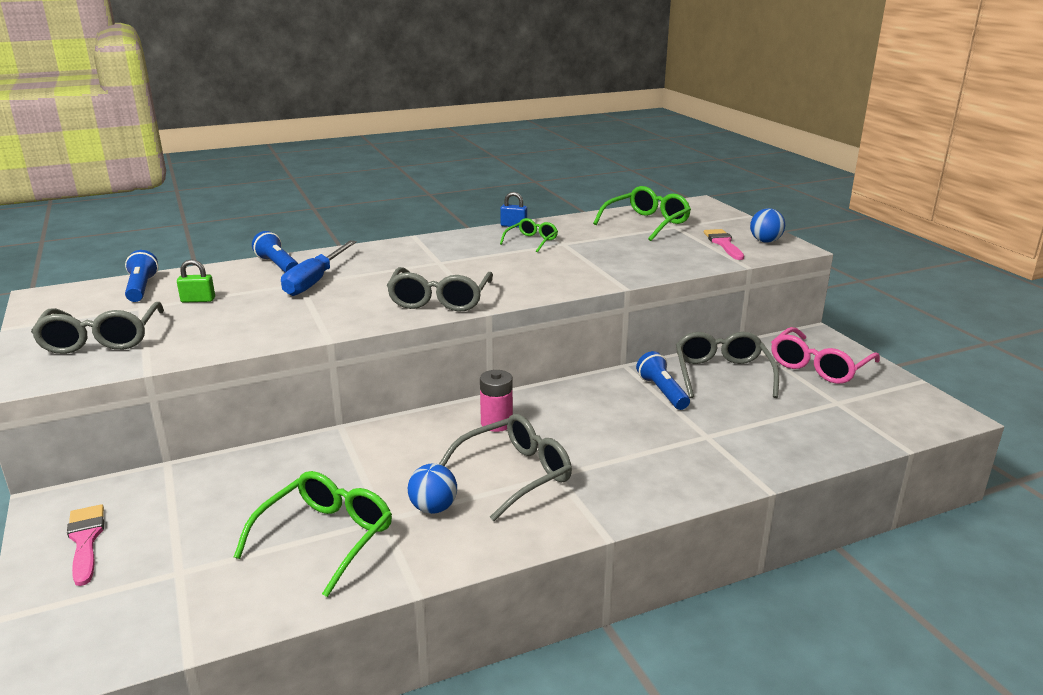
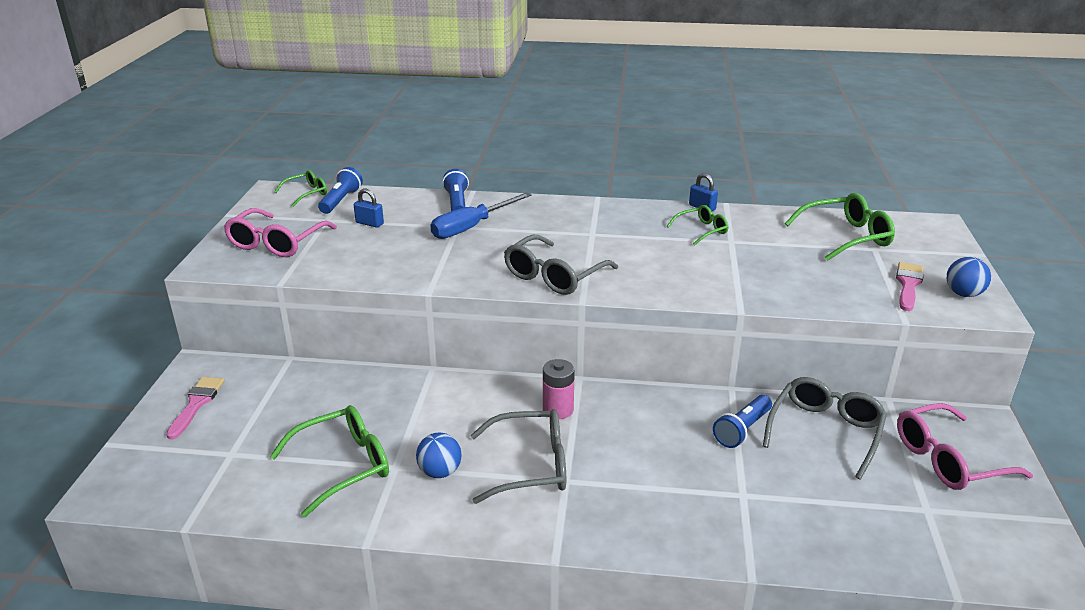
camera: 30 degrees right, 5 degrees up
grey glasses [31,302,164,354] -> pink glasses [224,208,337,257]
green padlock [177,259,215,303] -> blue padlock [354,189,384,228]
blue flashlight [636,351,690,410] -> blue flashlight turned 150 degrees counterclockwise [713,395,772,448]
none -> green glasses [274,170,327,207]

